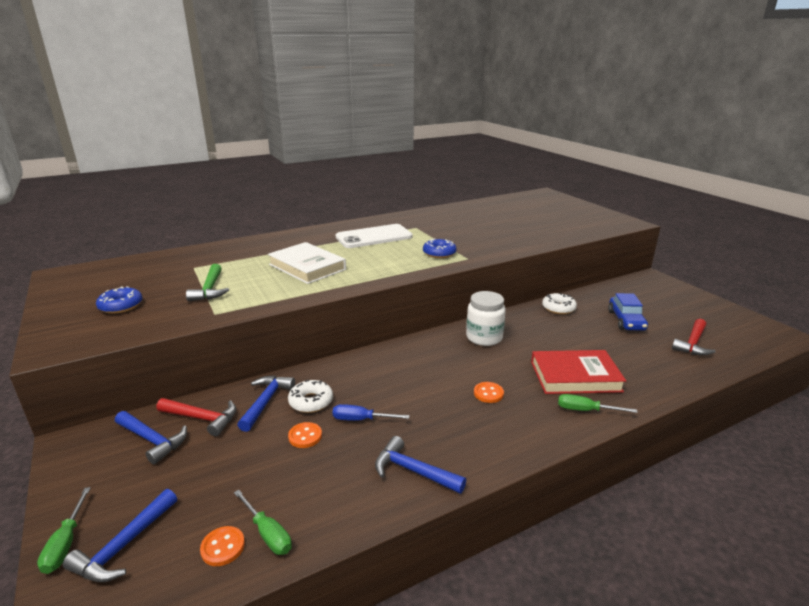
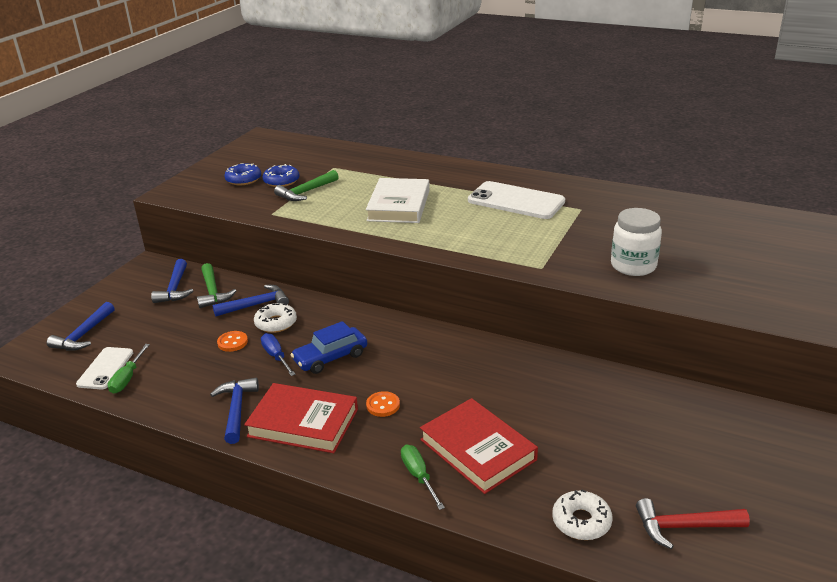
camera: 55 degrees right, 5 degrees up
green screwdriver [37,487,91,574] -> none
blue hammer [63,489,177,582] -> blue hammer turned 60 degrees counterclockwise [47,302,114,351]
red hammer [157,398,236,437] -> green hammer [197,263,237,308]
orange button [200,526,245,566] -> white phone [76,347,133,389]
blue donut [423,239,457,258] -> blue donut moved to [262,164,299,187]
white jar [466,291,506,346] -> white jar moved to [611,208,662,276]
white donut [542,293,577,314] -> white donut moved to [552,489,613,540]
blue car [608,293,648,331] -> blue car moved to [291,321,367,374]
none -> red book [244,383,358,453]

